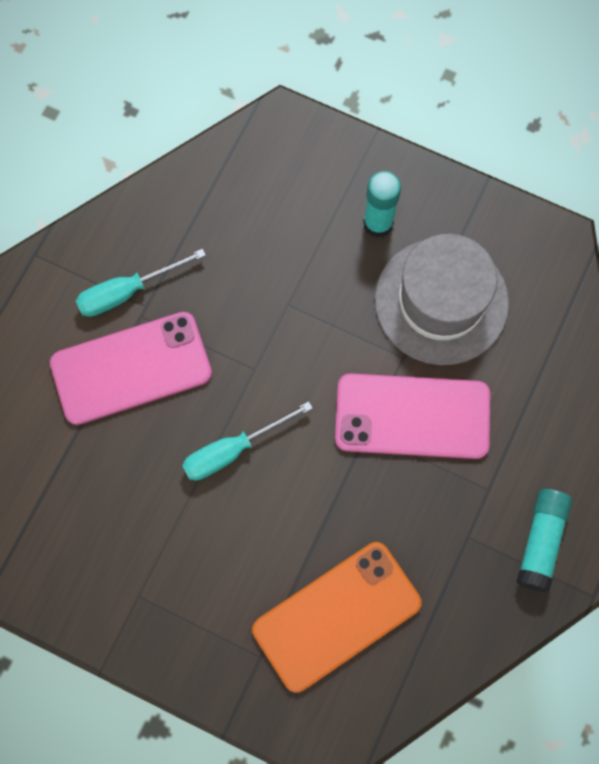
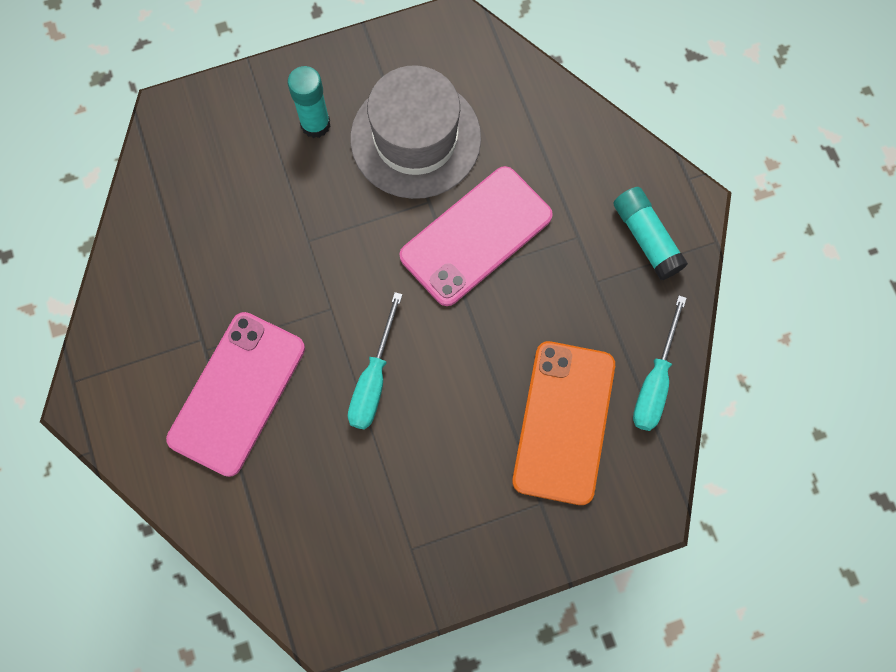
camera: 45 degrees left, 0 degrees up
turquoise screwdriver [76,249,206,317] -> turquoise screwdriver moved to [633,295,687,431]

